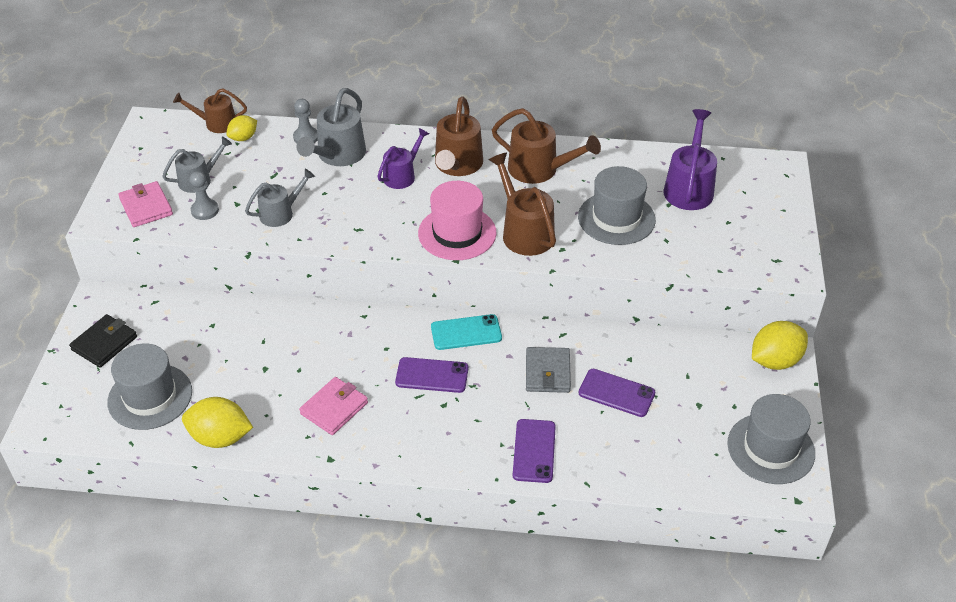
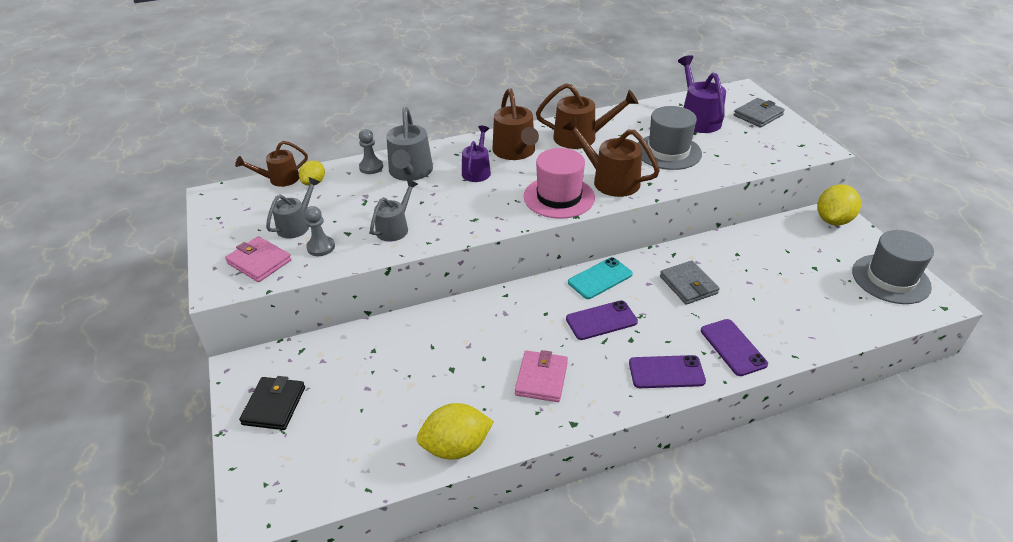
camera: 25 degrees left, 5 degrees down
grey hat [107,343,192,430] -> none
purple phone [579,369,655,417] -> purple phone moved to [629,355,706,388]
none -> grey wallet [734,98,785,127]

